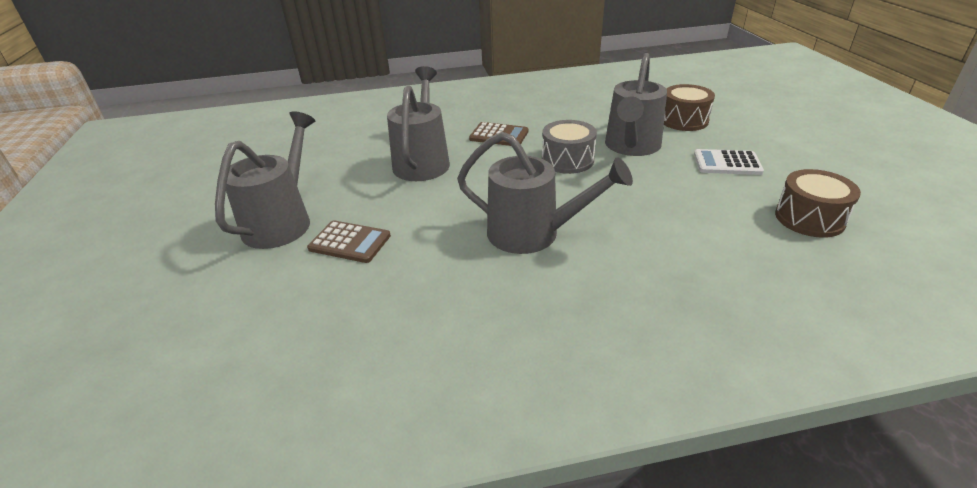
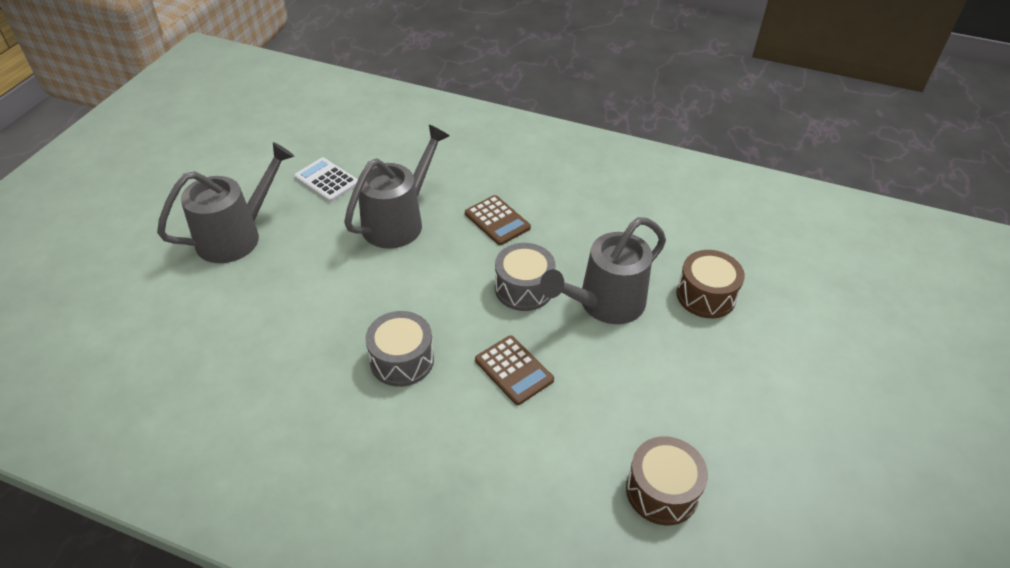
camera: 30 degrees right, 10 degrees up
brown calculator [307,220,391,263] -> brown calculator moved to [475,335,554,405]
grey watering can [457,131,633,254] -> grey drum [365,311,434,387]
white calculator [694,149,764,175] -> white calculator moved to [294,158,358,202]

